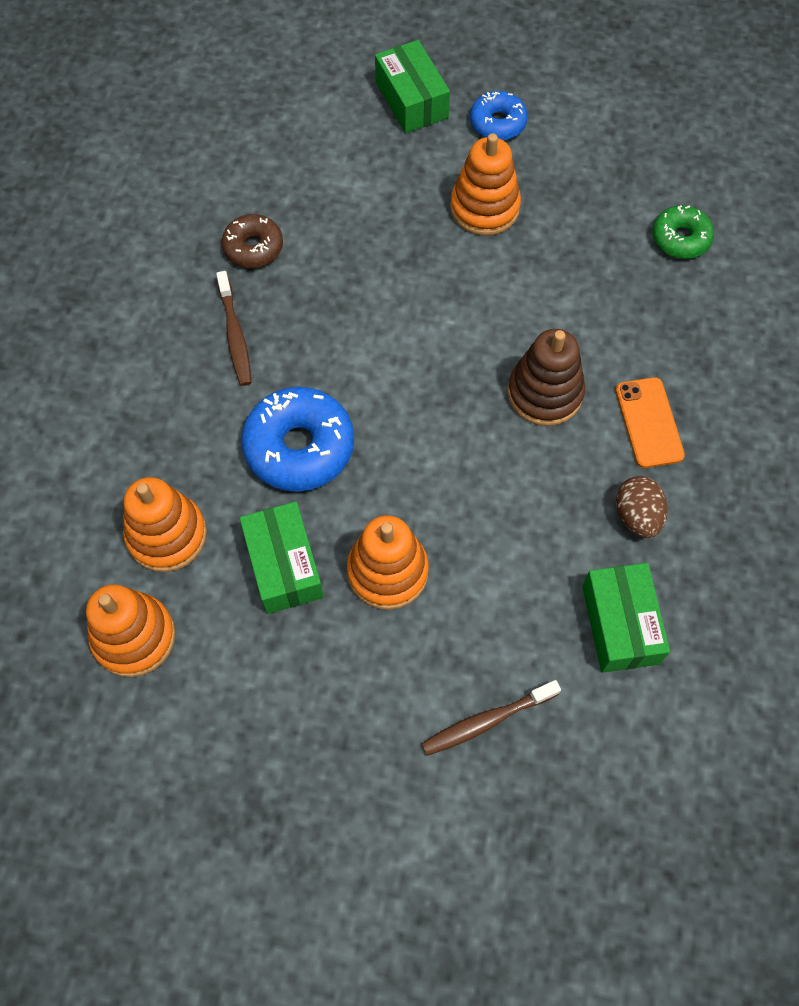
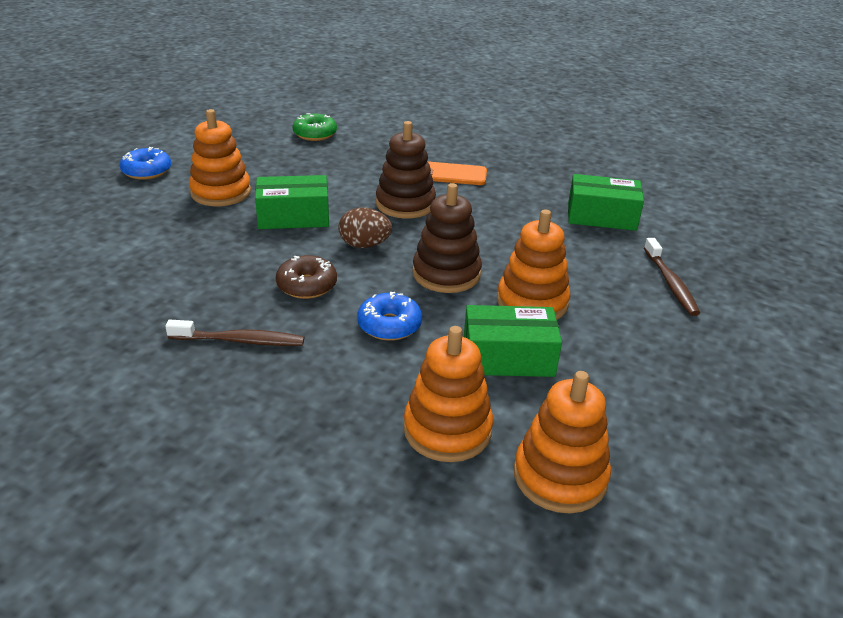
camera: 75 degrees left, 30 degrees down
brown donut [222,214,283,268] -> brown donut moved to [276,255,337,299]
blue donut [241,387,354,492] -> blue donut [357,292,422,341], size x0.60
green box [375,40,450,133] -> green box moved to [255,175,329,229]
brown egg [616,476,668,538] -> brown egg moved to [339,208,392,248]
none -> brown stacking toy [412,183,482,293]

